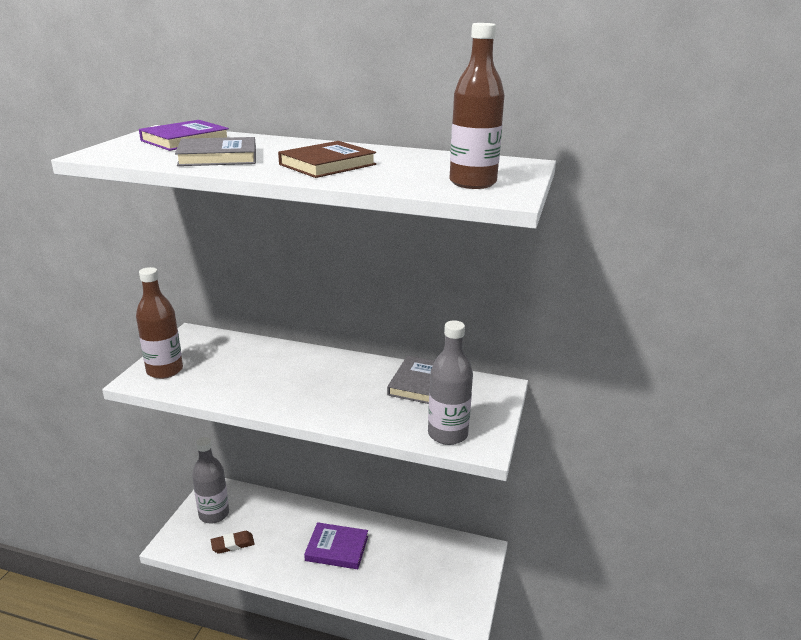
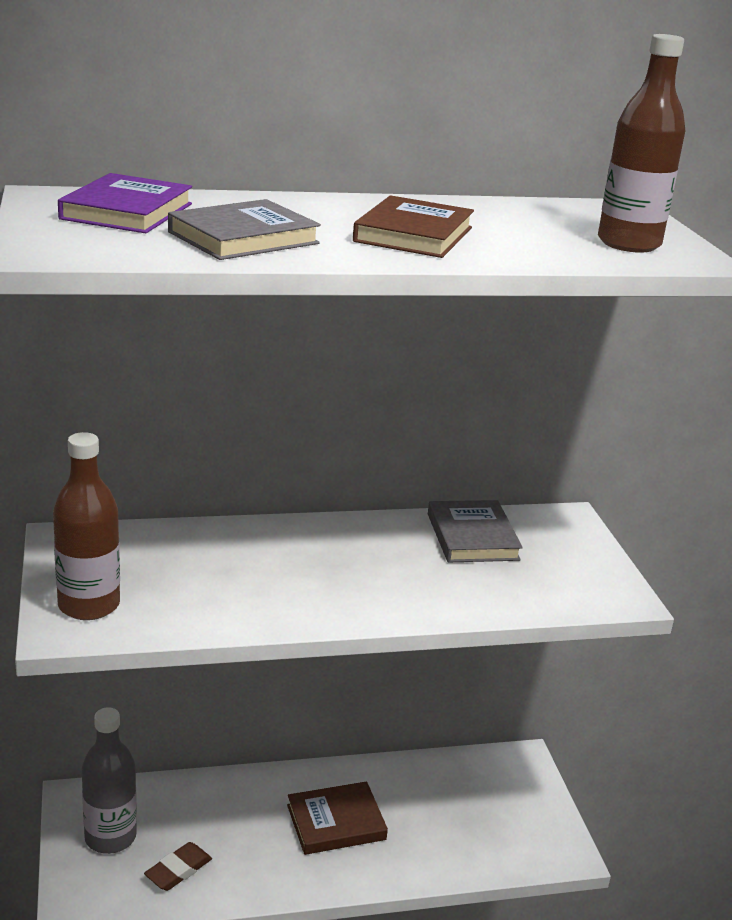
camera: 30 degrees left, 0 degrees up
purple book [304,522,368,569] -> brown book [287,781,388,855]
grey bottle [428,320,473,445] -> none

